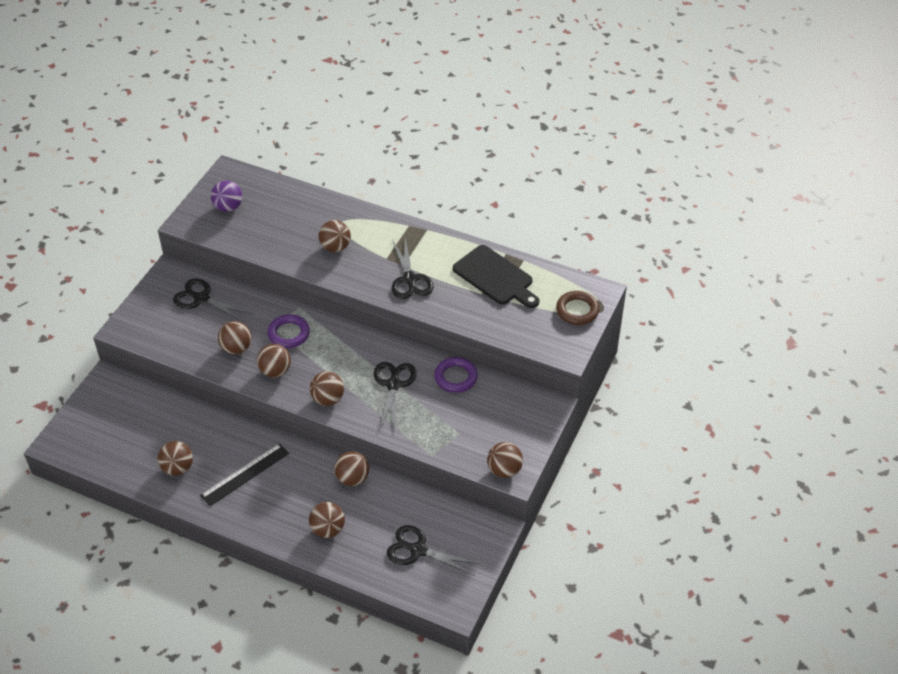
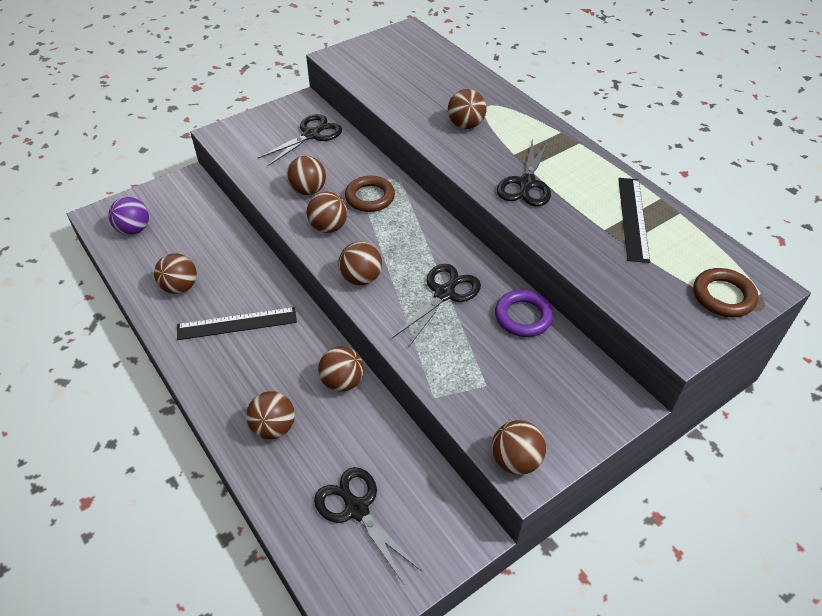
camera: 30 degrees right, 0 degrees up
black scissors [173,278,253,322] -> black scissors turned 75 degrees clockwise [258,114,342,166]
purple ball [211,181,242,212] -> purple ball moved to [108,197,149,235]
purple ring [267,314,310,348] -> brown ring [345,176,395,212]
black cutting board [453,245,539,308] -> black ruler [618,178,650,263]

